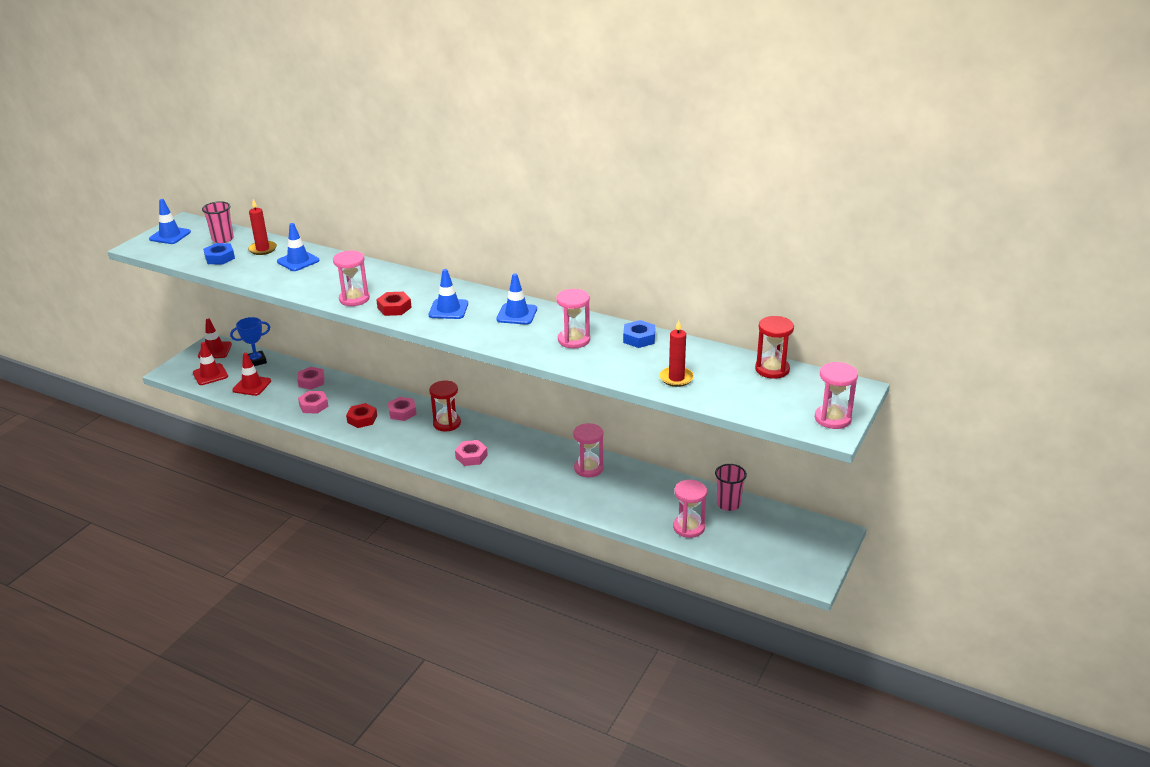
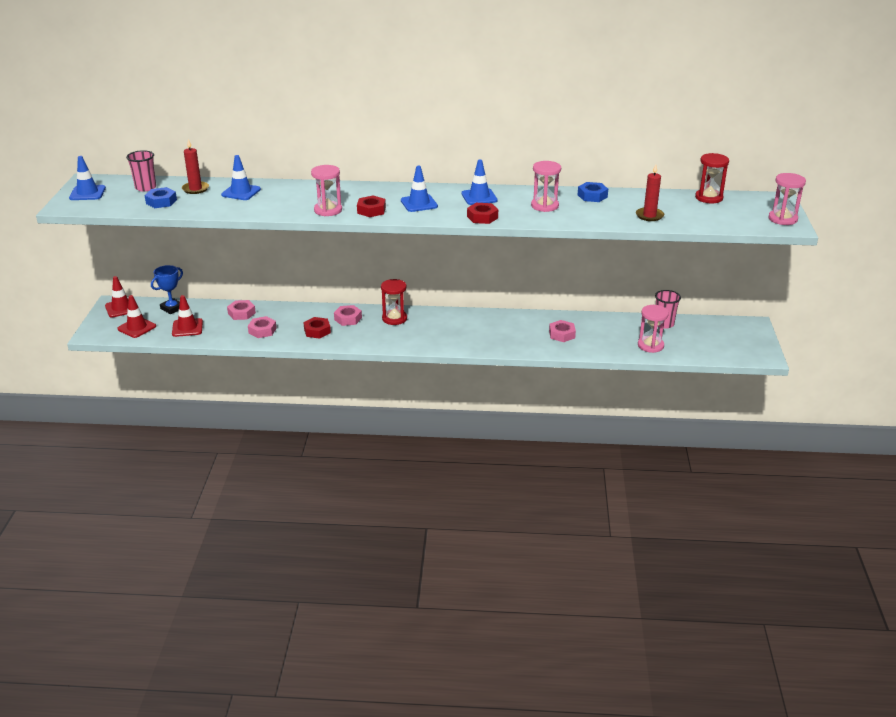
camera: 25 degrees left, 0 degrees up
pink nut [455,440,488,466] -> pink nut moved to [549,320,576,342]
pink hourglass [573,423,604,478] -> none
none -> red nut [467,203,498,224]

